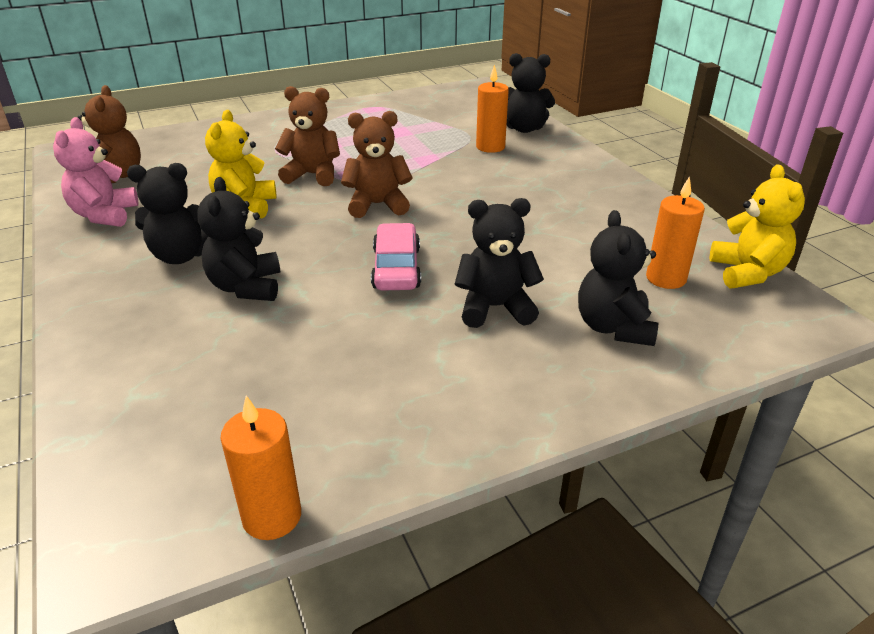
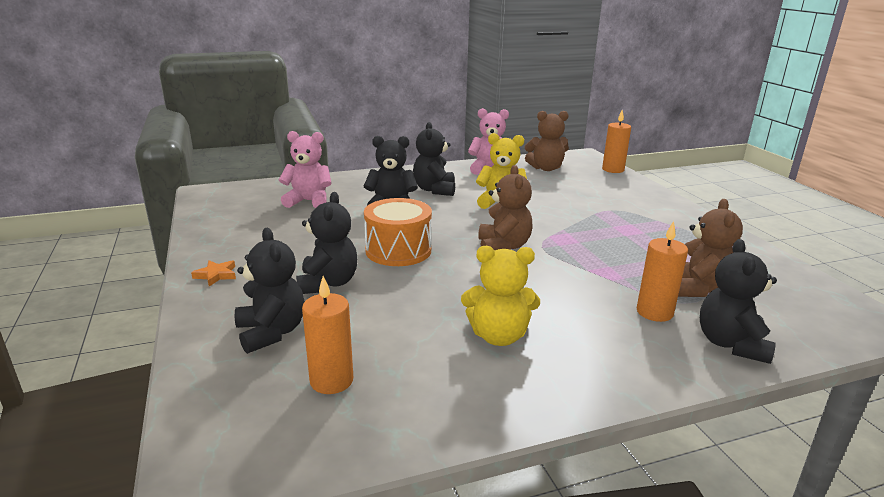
camera: 95 degrees right, 10 degrees down
orange candle [220,395,301,540] -> orange candle moved to [602,110,631,173]
brown teddy bear [275,86,340,186] -> brown teddy bear moved to [678,199,743,297]
pink car [371,223,421,291] -> orange drum [364,198,432,266]
black teddy bear [578,210,658,346] -> black teddy bear turned 60 degrees clockwise [235,228,305,354]
yellow teddy bear [710,164,805,289] -> yellow teddy bear moved to [461,246,540,346]
none -> orange star [191,260,236,286]
none -> pink teddy bear [279,131,332,208]

